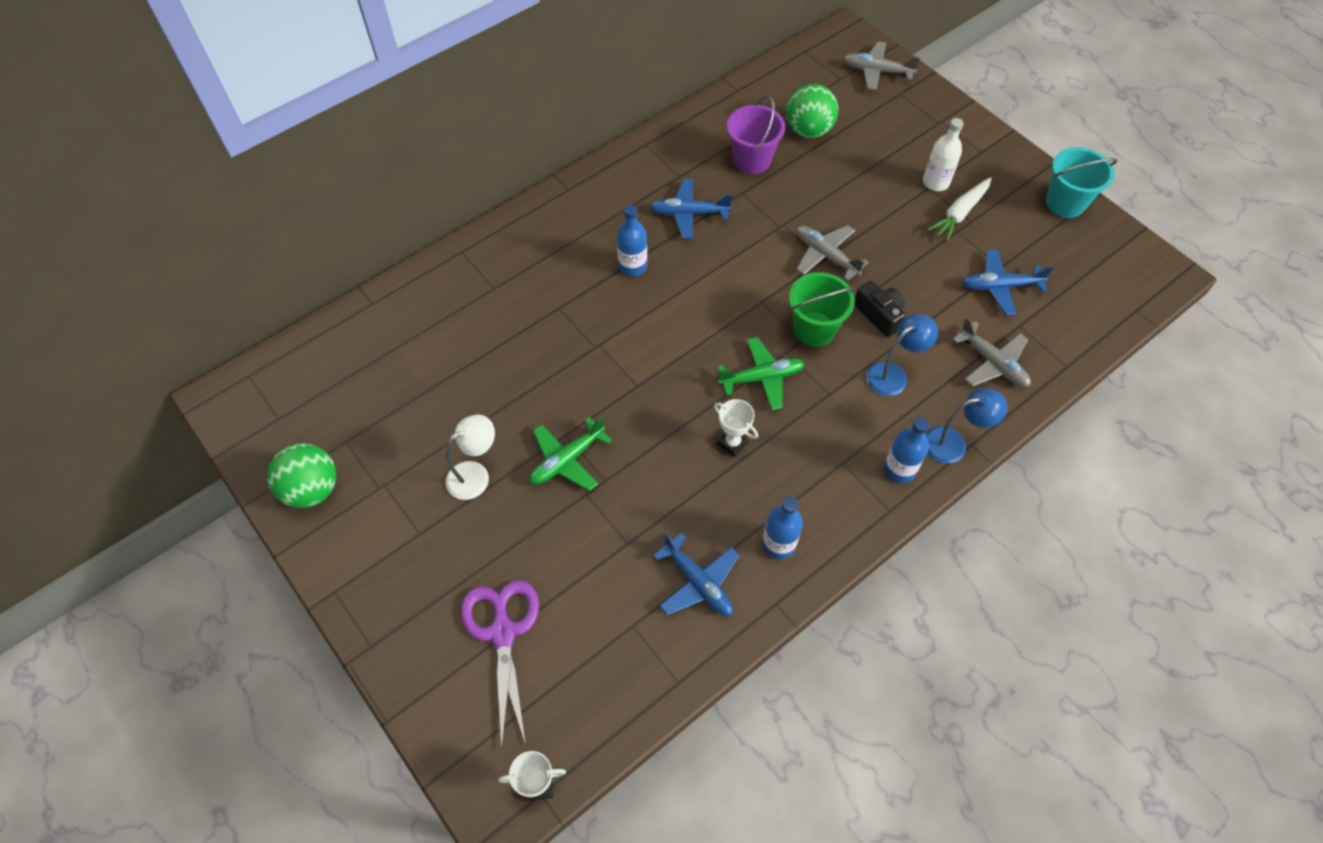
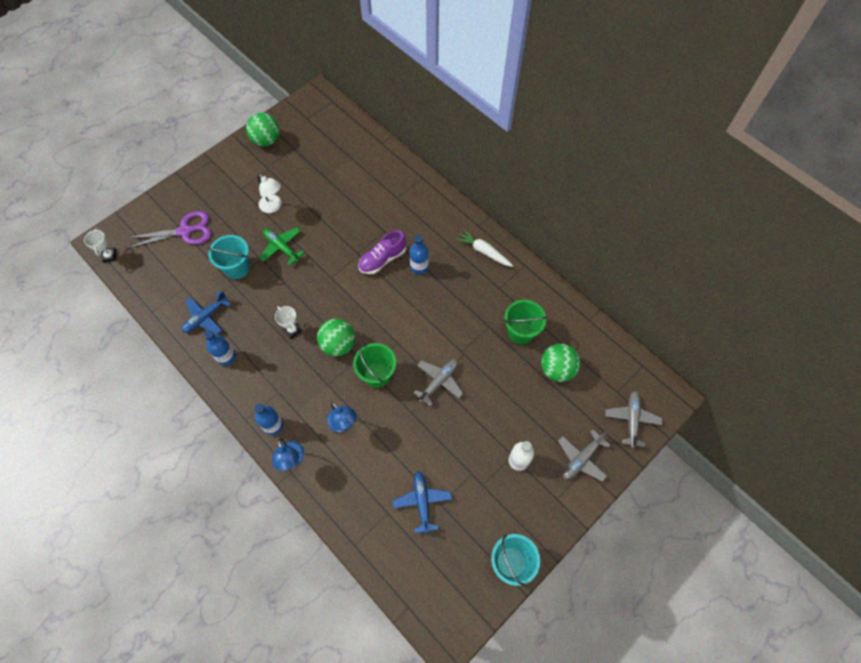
camera: 85 degrees right, 5 degrees up
blue plane [650,179,732,239] -> none
white trophy [714,399,758,457] -> white trophy turned 75 degrees counterclockwise [275,306,302,339]
green plane [717,337,805,410] -> green ball [317,319,355,356]
purple bucket [727,96,785,174] -> green bucket [504,300,547,344]
black camera [854,281,906,337] -> none
white carrot [928,177,991,242] -> white carrot moved to [456,229,513,267]
grey plane [953,317,1031,387] -> grey plane moved to [558,429,610,481]
none -> turquoise bucket [207,235,250,279]
none -> purple shoe [358,230,406,274]

